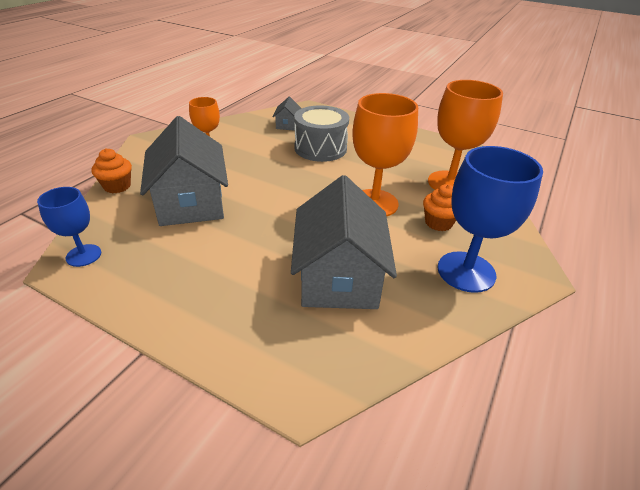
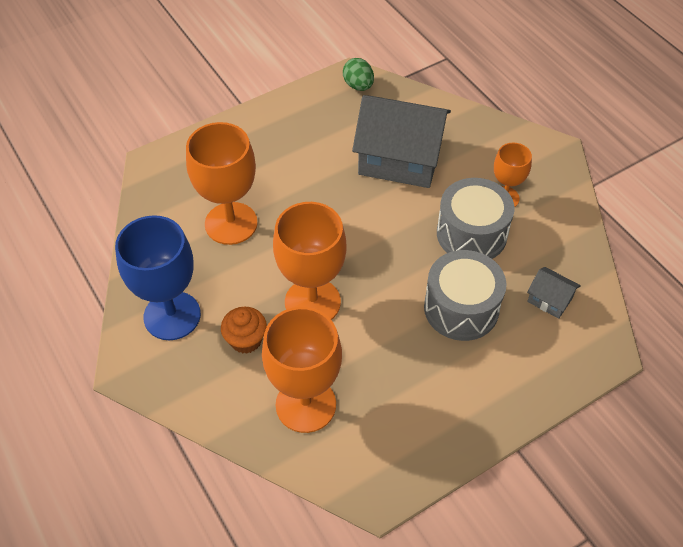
camera: 120 degrees right, 15 degrees up
blue goblet [37,187,101,267] -> green egg [343,58,374,91]
orange cupcake [91,148,132,193] -> none
grey house [291,175,397,309] -> orange goblet [186,122,258,245]
none -> grey drum [437,178,515,259]

